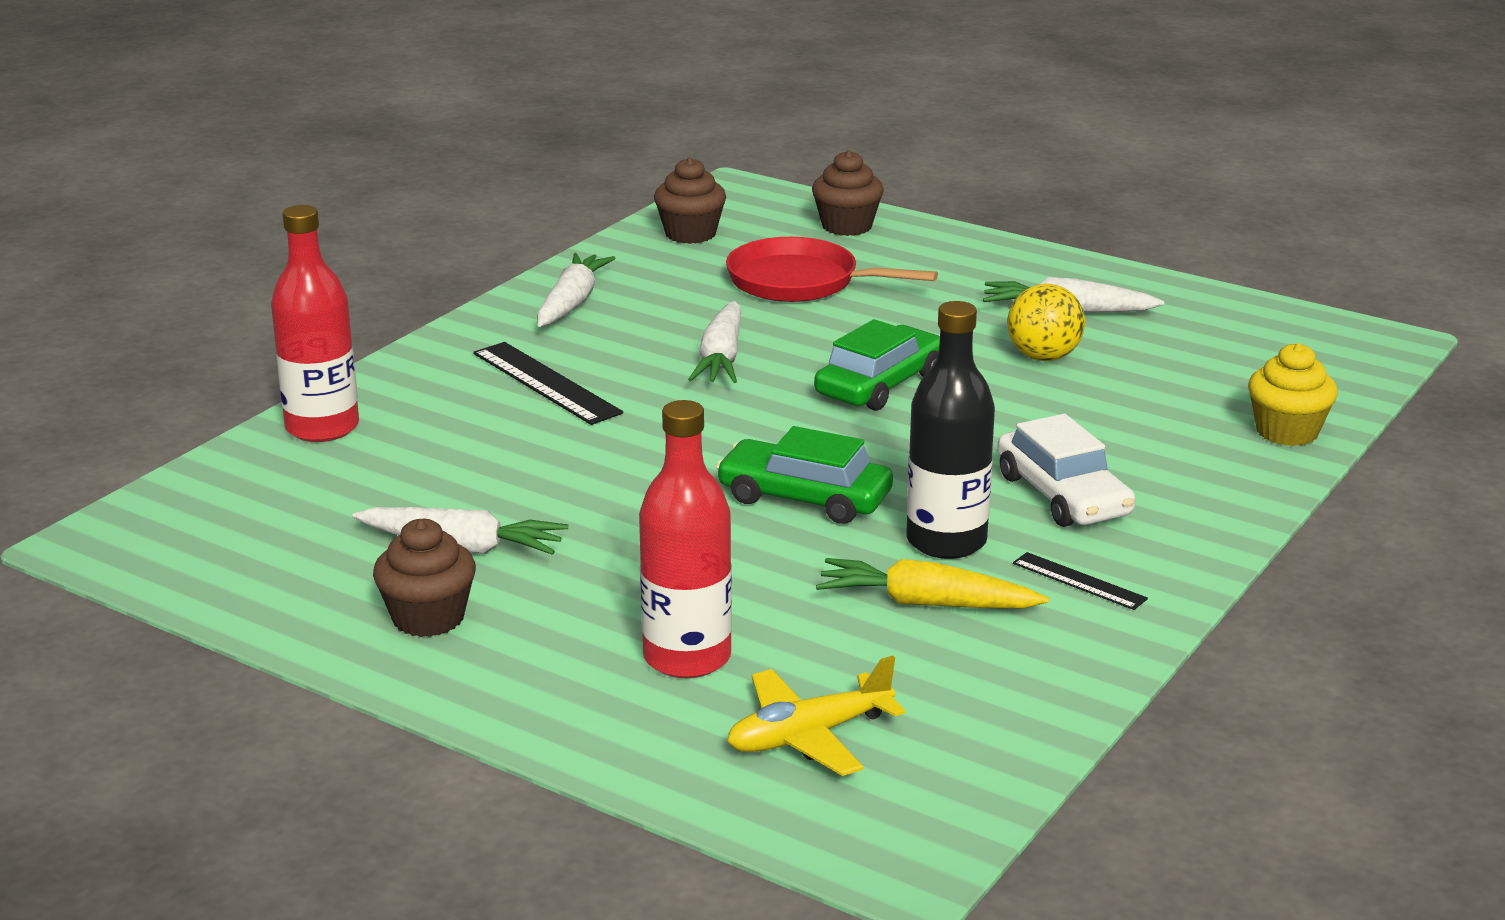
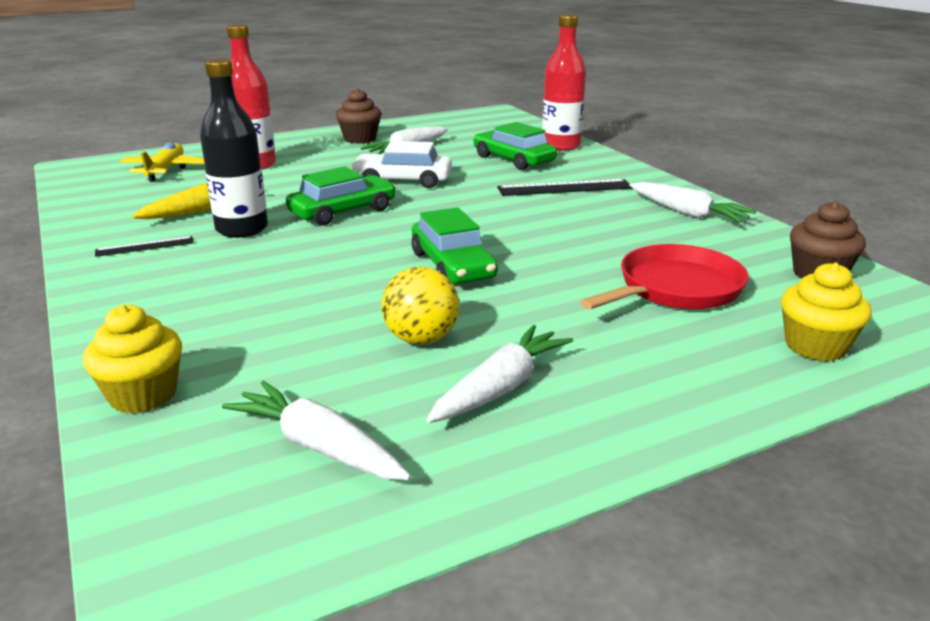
camera: 120 degrees right, 0 degrees up
white carrot [688,301,741,383] -> white carrot moved to [222,380,411,480]
brown cupcake [812,150,884,236] -> yellow cupcake [781,262,872,362]
white car [997,414,1135,527] -> white car moved to [351,141,452,188]
none -> green car [474,122,557,170]

